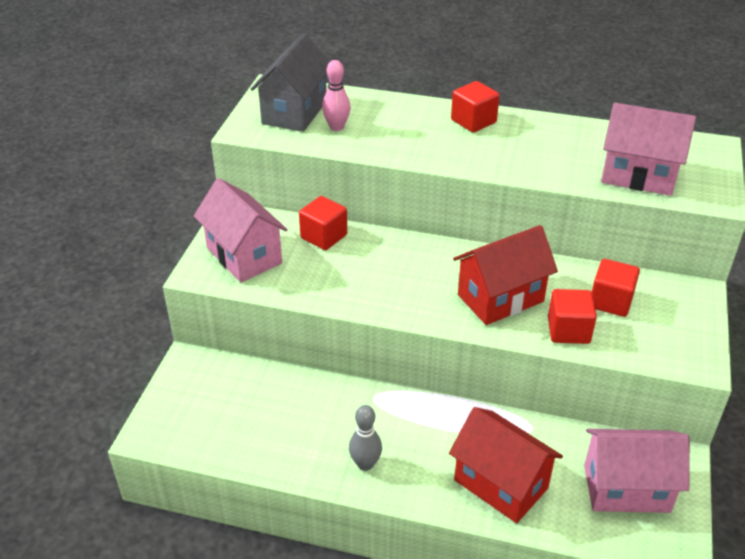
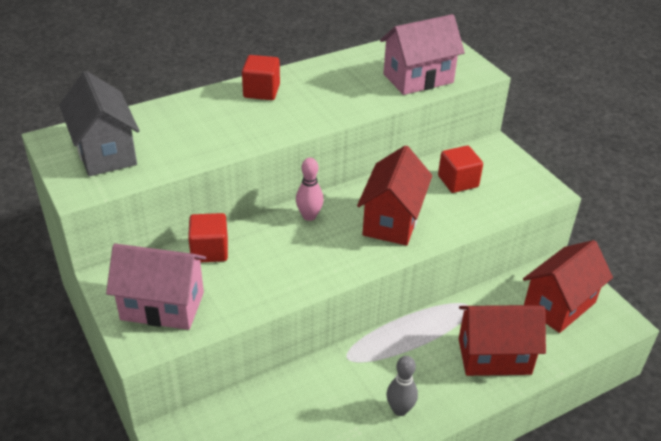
camera: 45 degrees left, 0 degrees up
pink bowling pin [322,60,351,131] -> pink bowling pin moved to [296,158,324,221]
red cube [548,289,597,344] -> none
pink house [584,429,690,513] -> red house [523,240,613,333]

